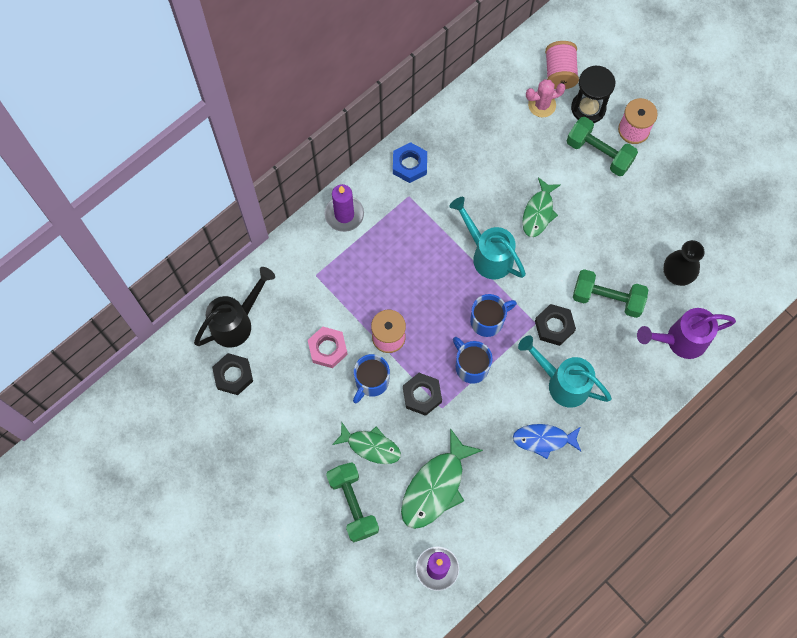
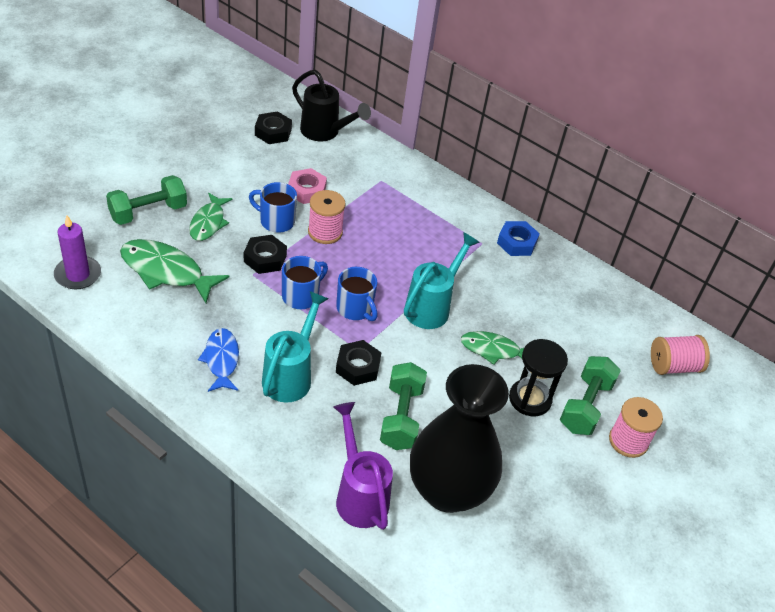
camera: 75 degrees right, 25 degrees down
purple candle [324,184,364,232] -> none
pink cactus [526,79,566,117] -> none
black hourglass [571,66,615,123] -> black hourglass moved to [509,339,568,416]
black vase [663,240,705,286] -> black vase [410,364,509,513], size x1.96

